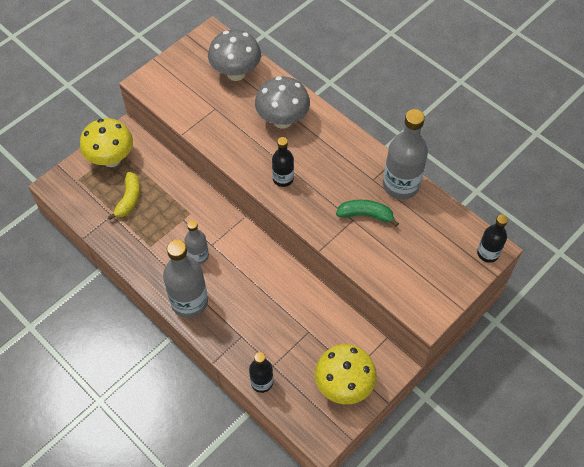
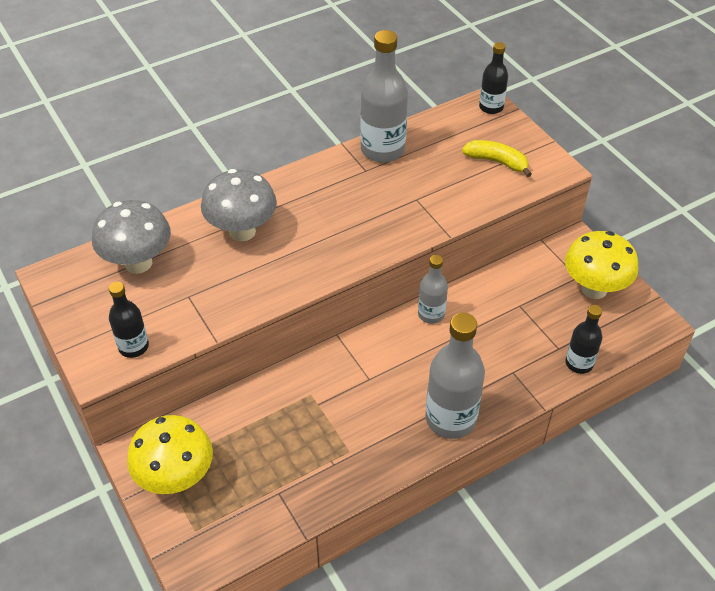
camera: 75 degrees left, 10 degrees down
yellow banana [108,172,140,220] -> yellow banana moved to [462,140,532,177]
grey bottle [185,220,209,264] -> grey bottle moved to [418,255,448,324]
black bottle [272,137,294,187] -> black bottle moved to [109,282,149,358]
green banana [336,200,399,226] -> none

